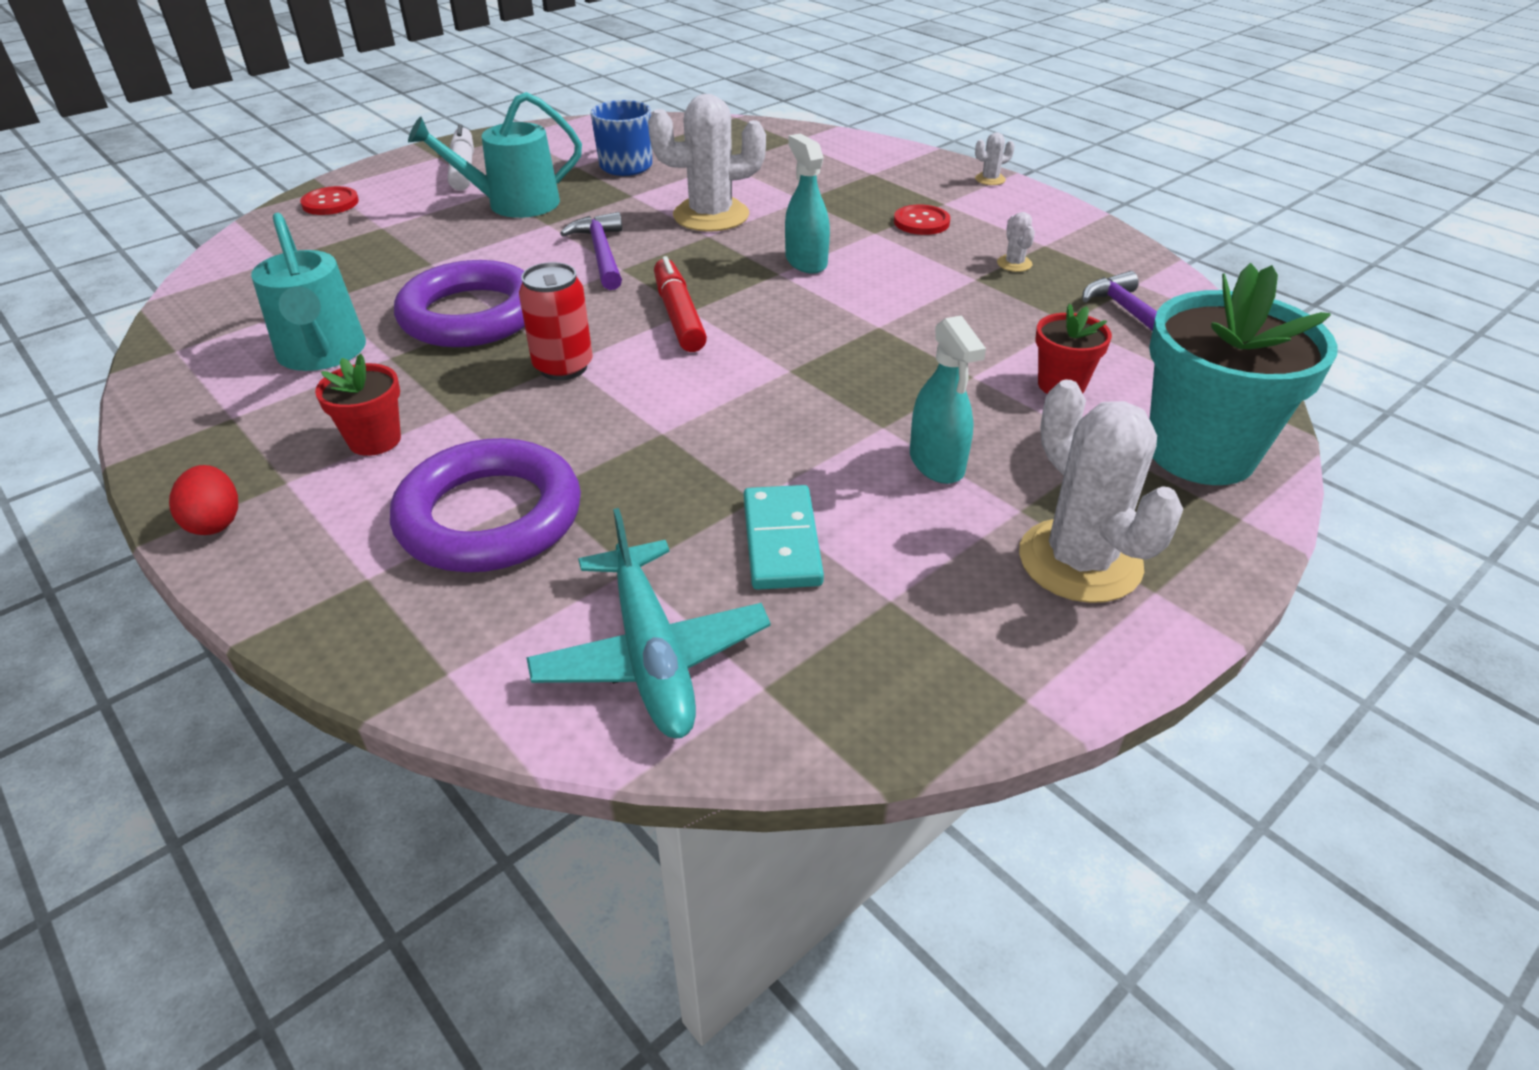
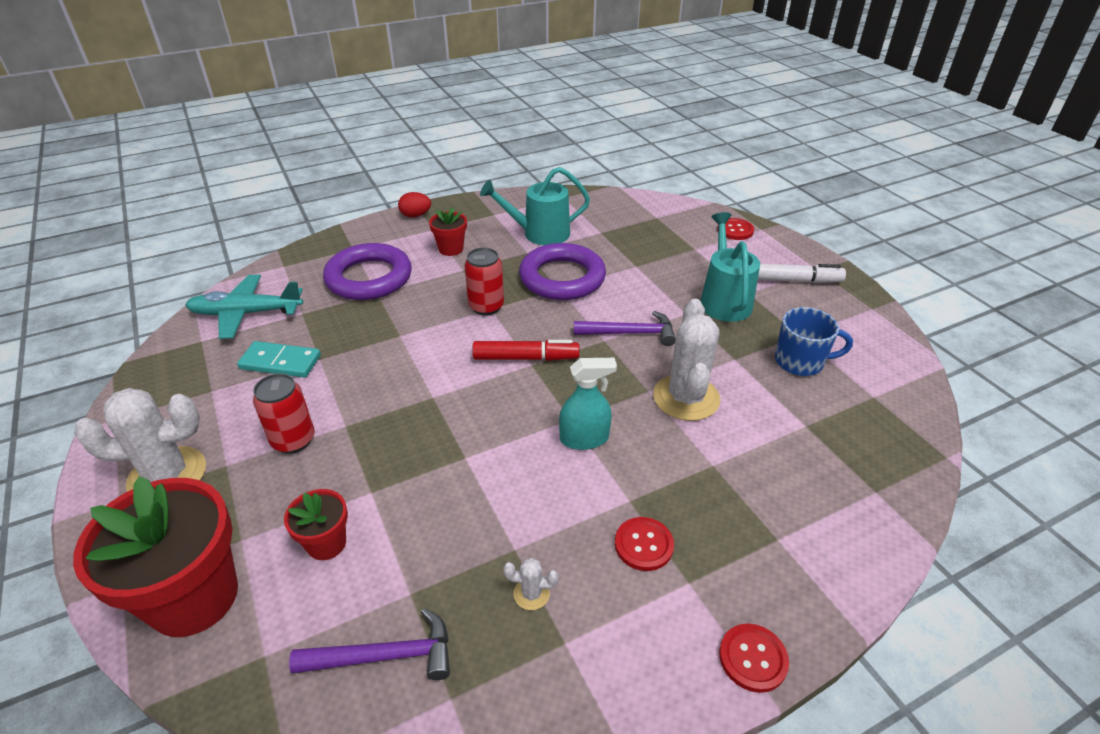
camera: 105 degrees right, 0 degrees up
turquoise spray bottle [910,315,986,484] -> red can [253,373,315,454]
white cactus [975,132,1015,185] -> red button [719,624,789,693]
turquoise flower pot [1149,263,1338,485] -> red flower pot [73,476,238,637]

